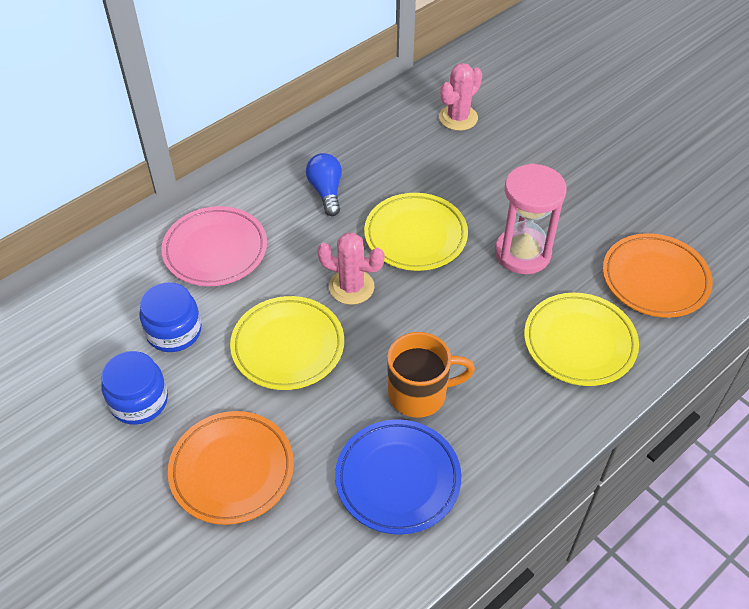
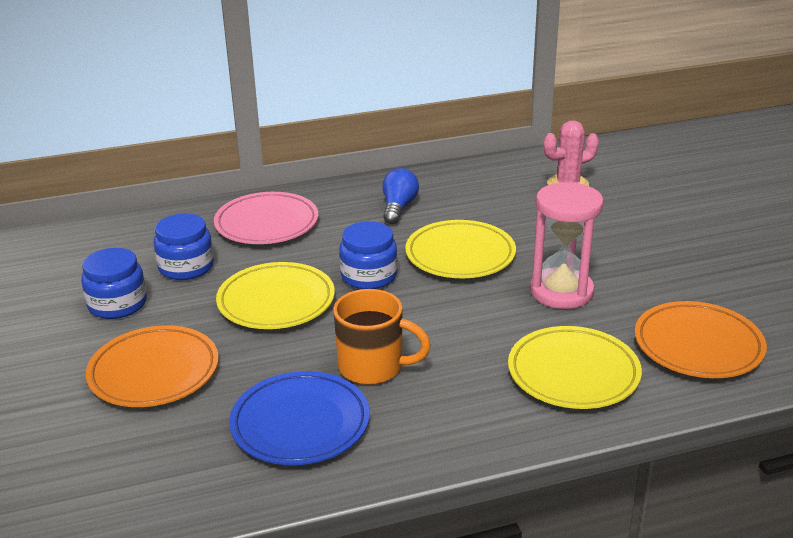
camera: 25 degrees right, 20 degrees down
pink cactus [317,232,385,305] -> blue jar [339,221,398,289]

